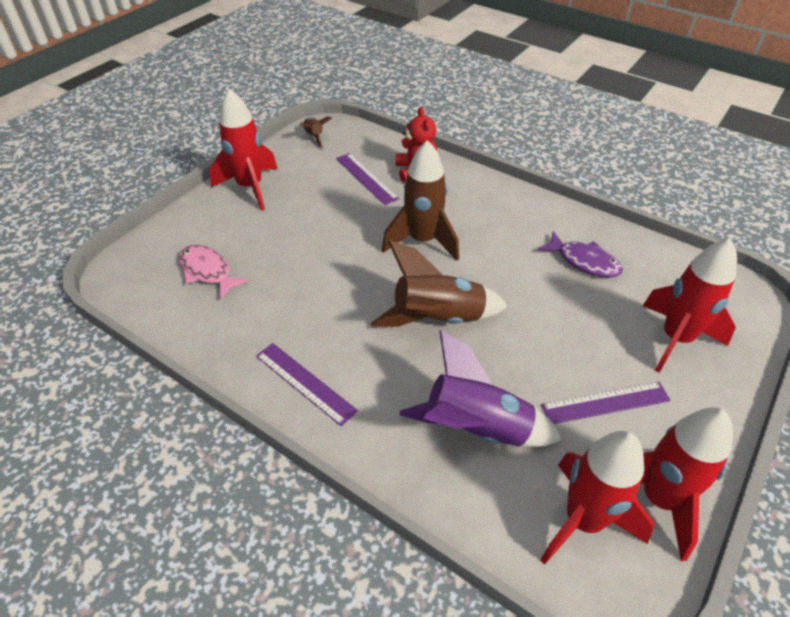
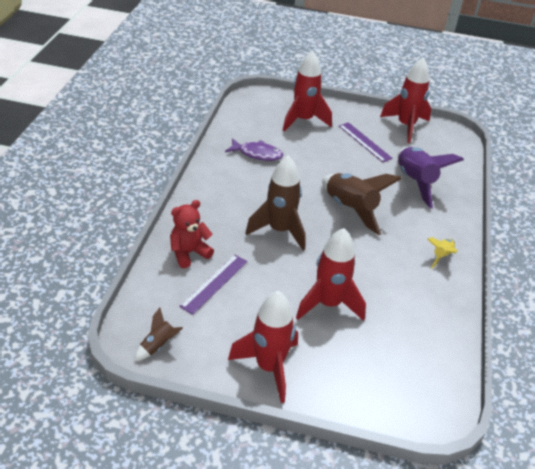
camera: 115 degrees left, 5 degrees down
pink fish [179,245,249,300] -> none
purple ruler [256,343,358,426] -> yellow rocket [427,237,457,269]
purple fish [538,231,623,278] -> purple fish turned 90 degrees clockwise [225,138,283,161]
red rocket [540,431,654,564] -> red rocket moved to [296,228,366,321]

